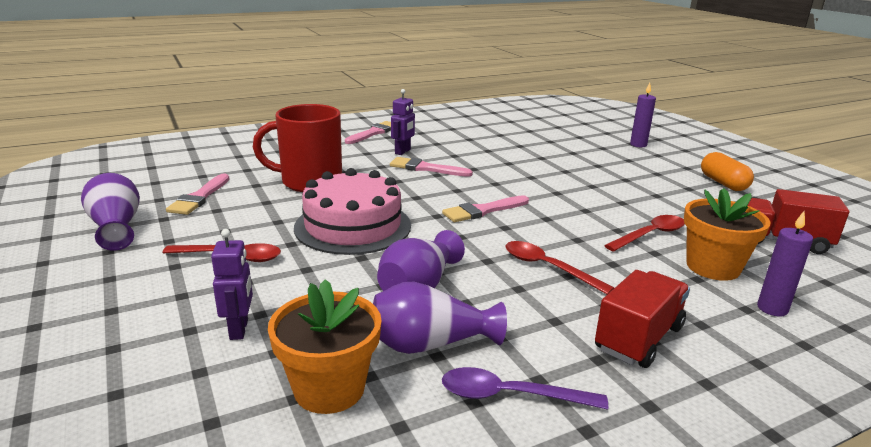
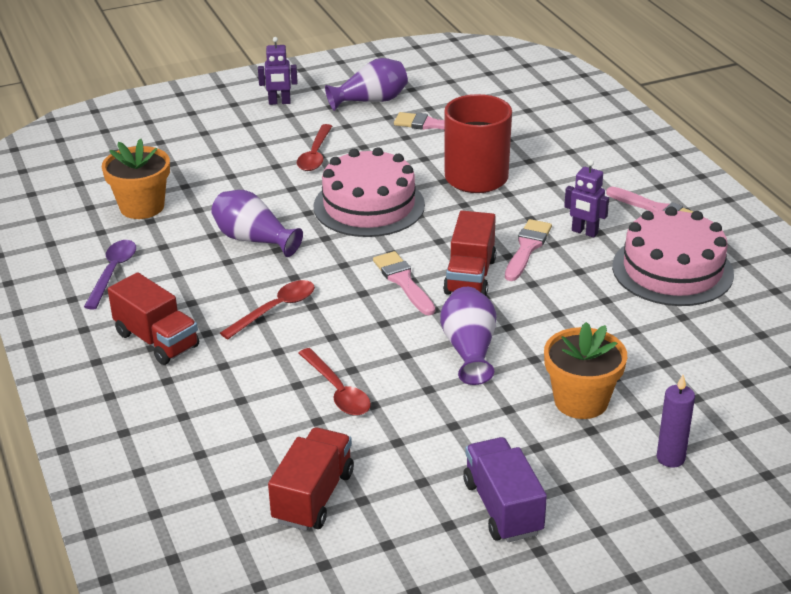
camera: 95 degrees right, 10 degrees up
purple robot [211,229,253,340] -> purple robot moved to [258,37,298,105]
purple vase [373,282,507,354] -> purple vase moved to [440,287,497,385]
orange flower pot [684,188,770,281] -> orange flower pot moved to [544,322,627,419]
orange capsule [701,152,754,191] -> purple truck [463,437,547,542]
purple candle [757,211,813,316] -> none
none -> red truck [443,211,496,296]
none -> pink cake [612,206,734,306]

